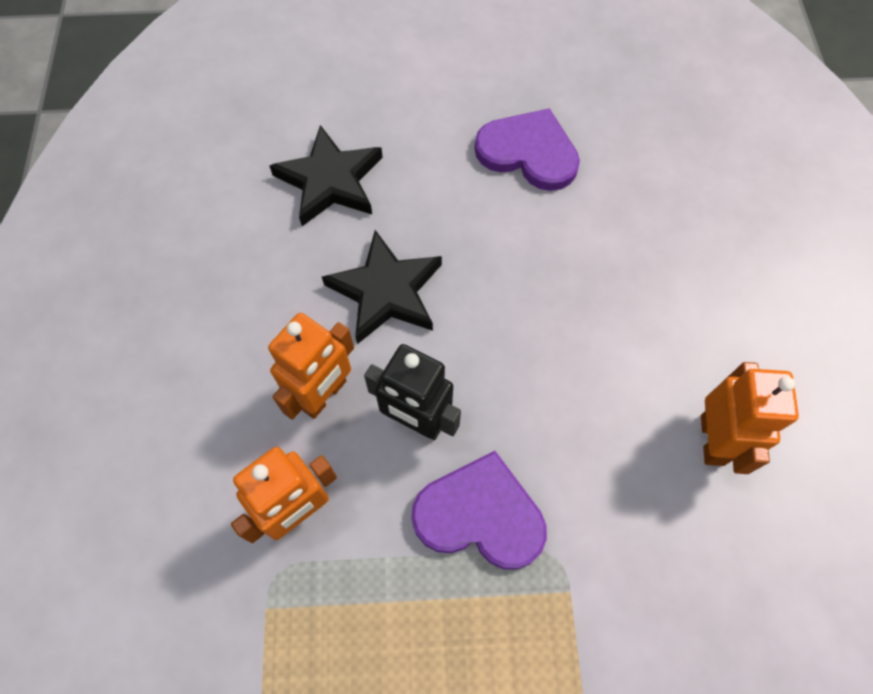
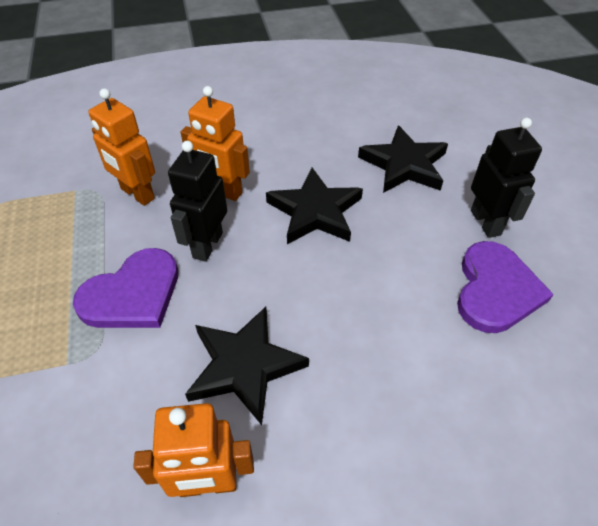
camera: 80 degrees right, 15 degrees down
purple heart [411,451,547,570] -> purple heart turned 45 degrees clockwise [73,248,178,328]
none -> black star [185,307,309,425]
none -> black robot [471,118,542,238]

